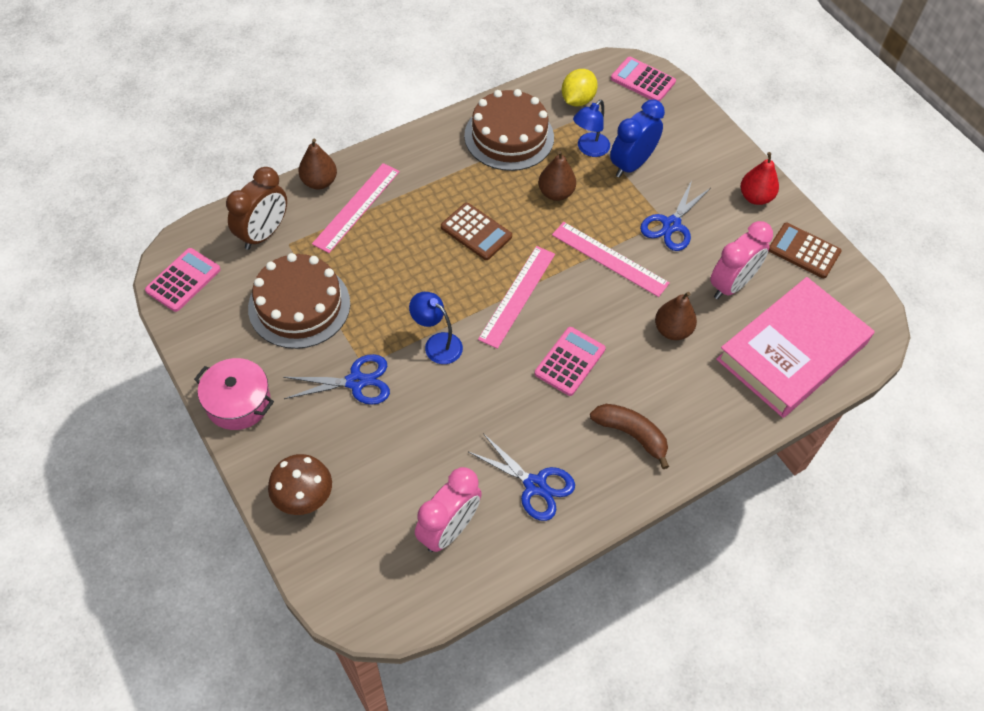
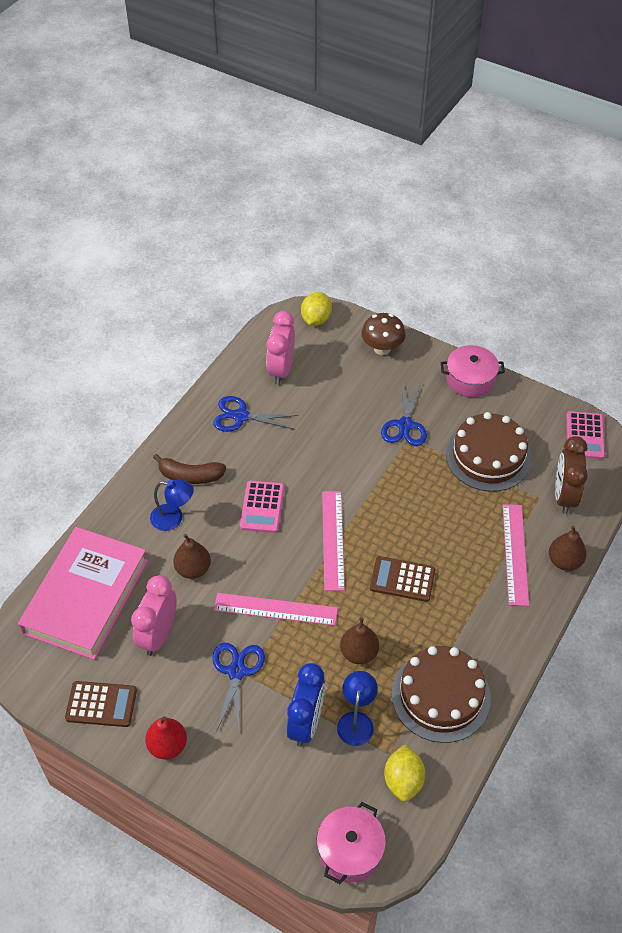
camera: 155 degrees right, 5 degrees down
blue scissors [283,354,390,405] -> blue scissors turned 45 degrees counterclockwise [381,381,427,446]
blue lamp [409,292,463,364] -> blue lamp moved to [150,479,194,531]
pink calculator [611,57,676,102] -> pink pot [317,802,386,884]
none -> yellow lemon [301,292,332,326]

